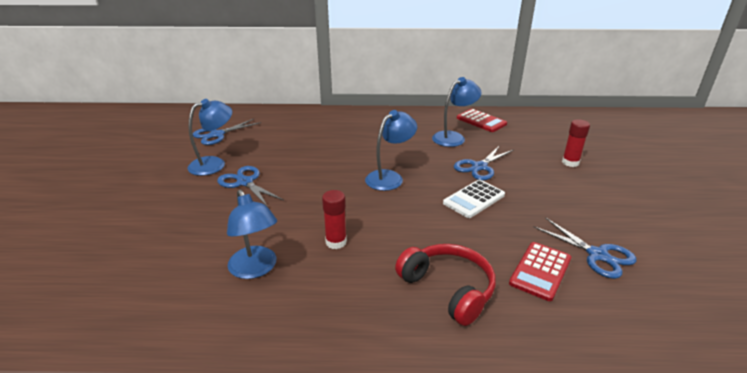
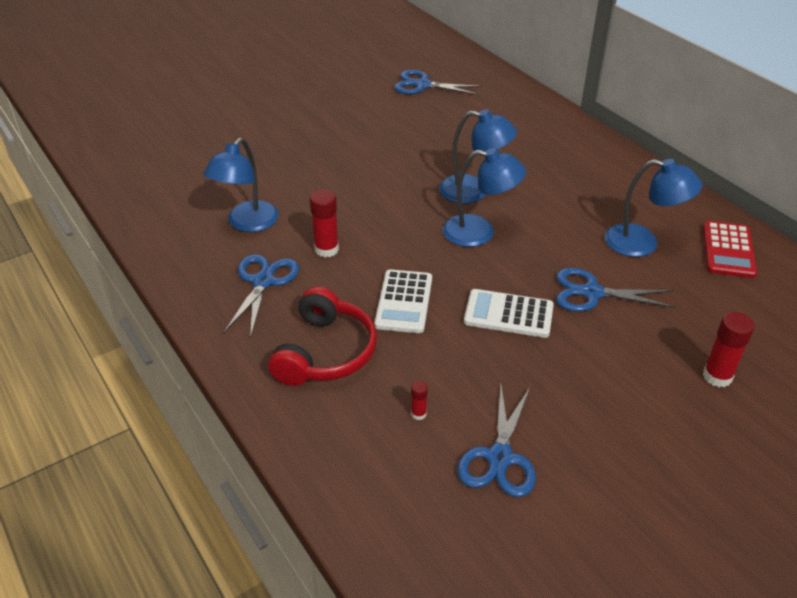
camera: 55 degrees right, 10 degrees up
blue lamp [188,99,232,176] -> blue lamp moved to [439,109,517,204]
blue scissors [217,166,283,207] -> blue scissors moved to [224,254,299,338]
red calculator [509,242,571,301] -> red glue stick [411,381,428,420]
none -> white calculator [374,269,432,333]

